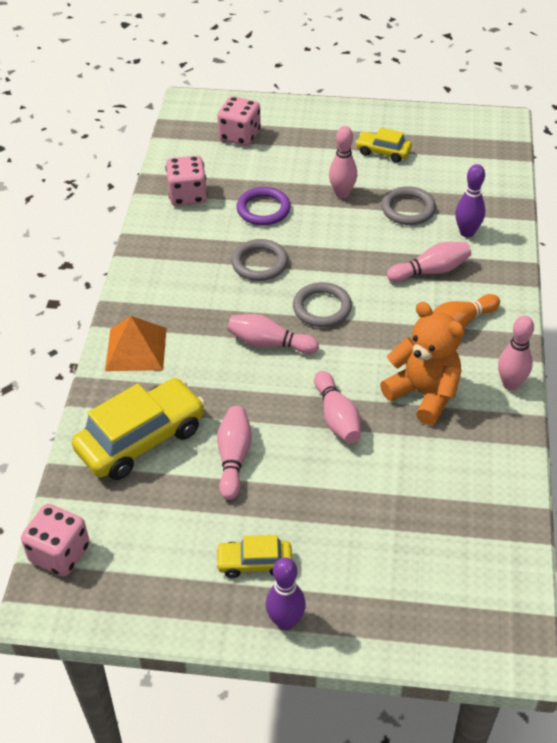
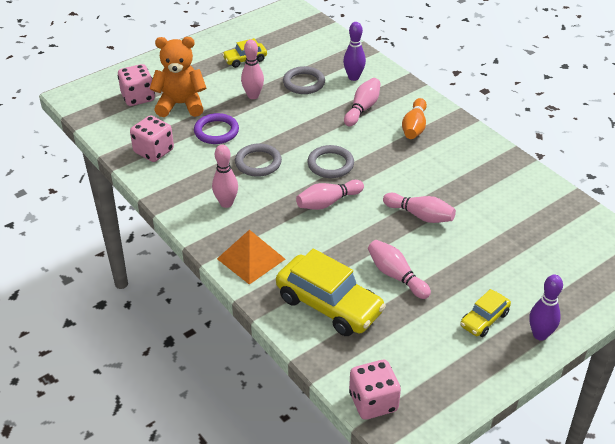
camera: 45 degrees left, 5 degrees down
yellow car [72,378,205,480] -> yellow car turned 120 degrees clockwise [276,249,386,336]
orange teddy bear [380,302,465,425] -> orange teddy bear moved to [150,37,207,117]
pink bowling pin [498,316,534,390] -> pink bowling pin moved to [212,145,238,208]

